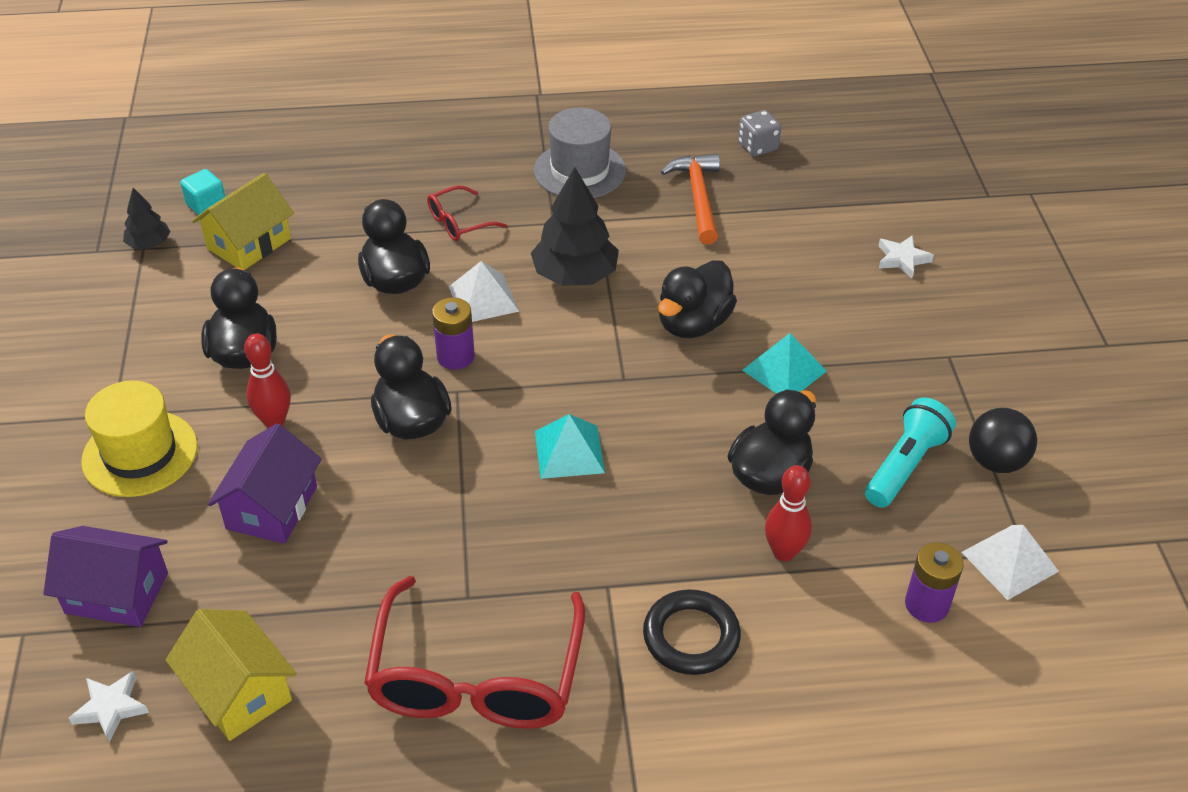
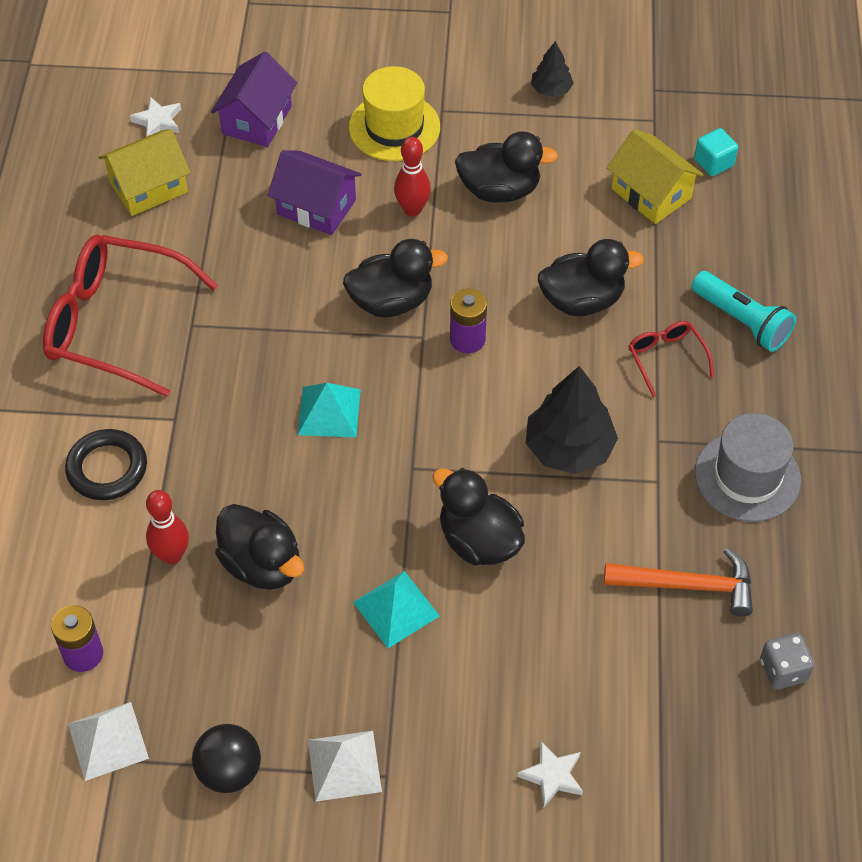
camera: 100 degrees right, 10 degrees up
black tree [123,188,171,249] -> black tree moved to [531,41,574,97]
white pyramid [449,261,519,322] -> white pyramid moved to [308,731,382,802]
turquoise flashlight [865,398,956,508] -> turquoise flashlight moved to [692,271,796,352]

